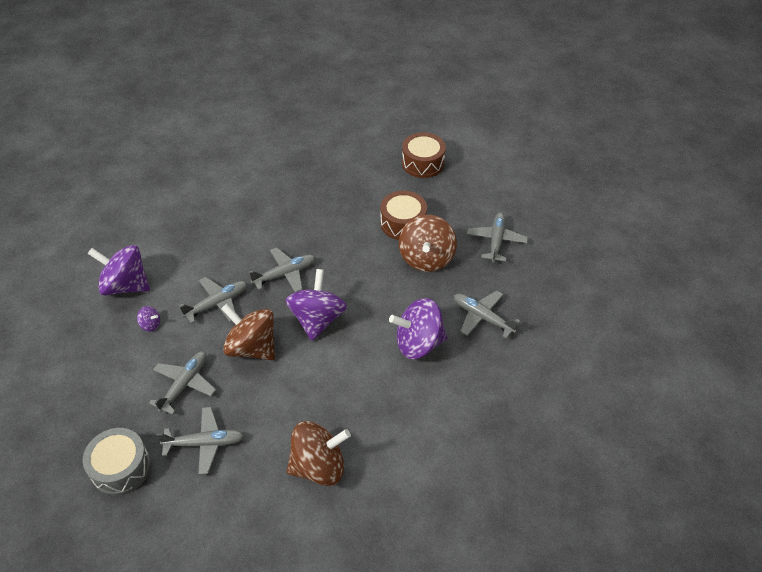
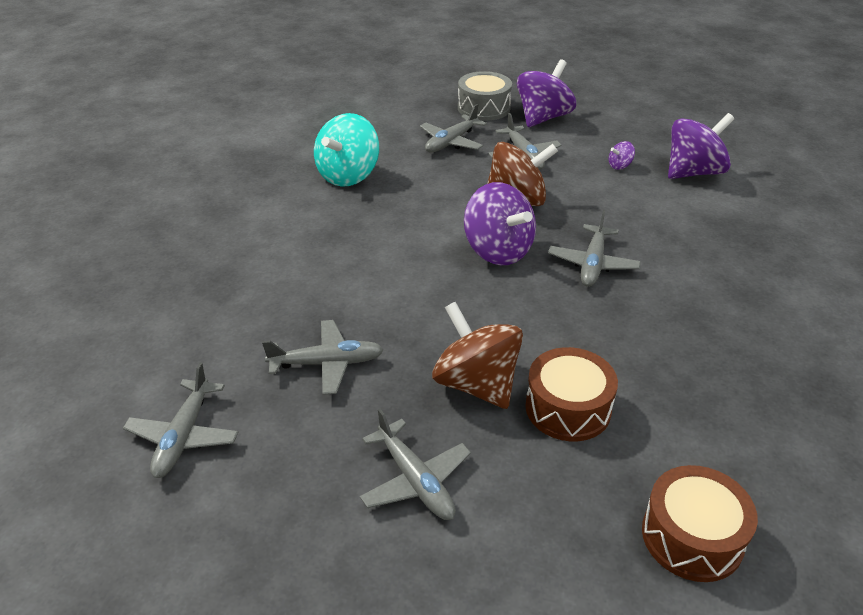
camera: 135 degrees right, 10 degrees down
grey plane [179,277,247,324] -> grey plane moved to [123,363,239,478]
brown spinning top [287,421,351,486] -> turquoise spinning top [314,113,379,187]
purple spinning top [389,298,447,359] -> purple spinning top moved to [517,59,576,127]

